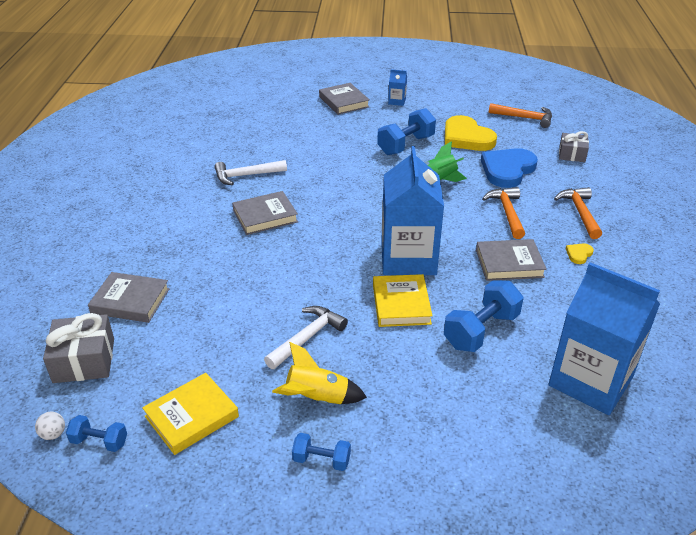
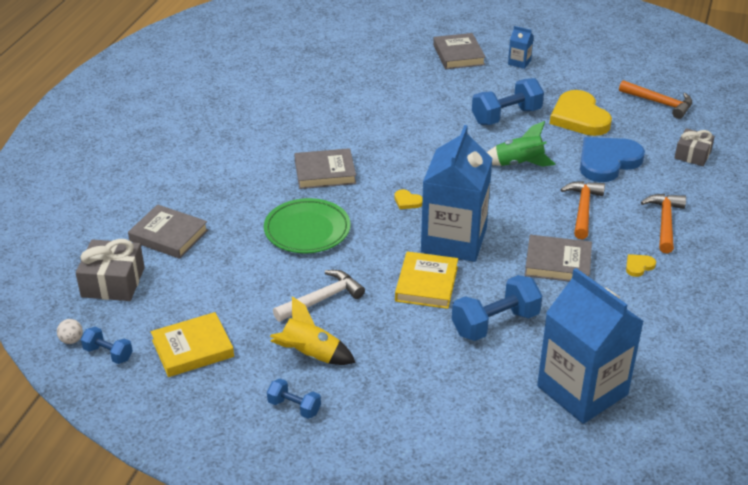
camera: 15 degrees right, 0 degrees up
white hammer [214,160,287,186] -> none
none -> green plate [264,198,351,253]
none -> yellow heart [395,189,423,209]

